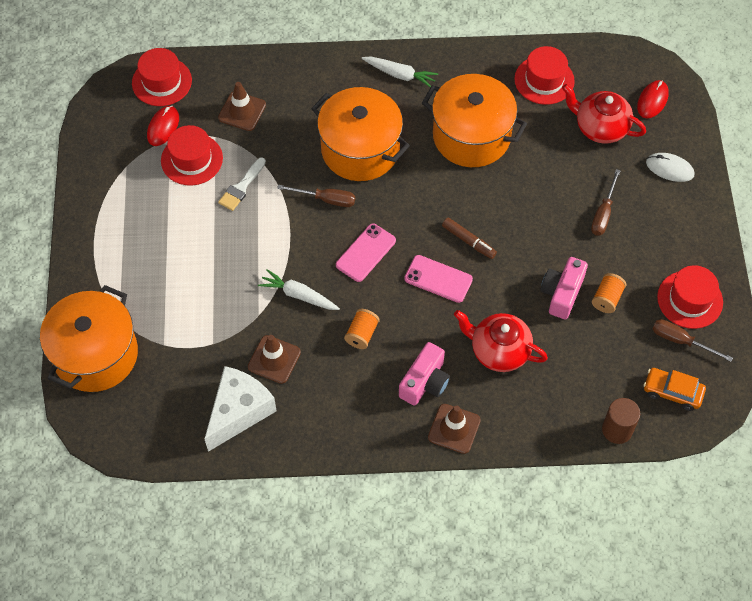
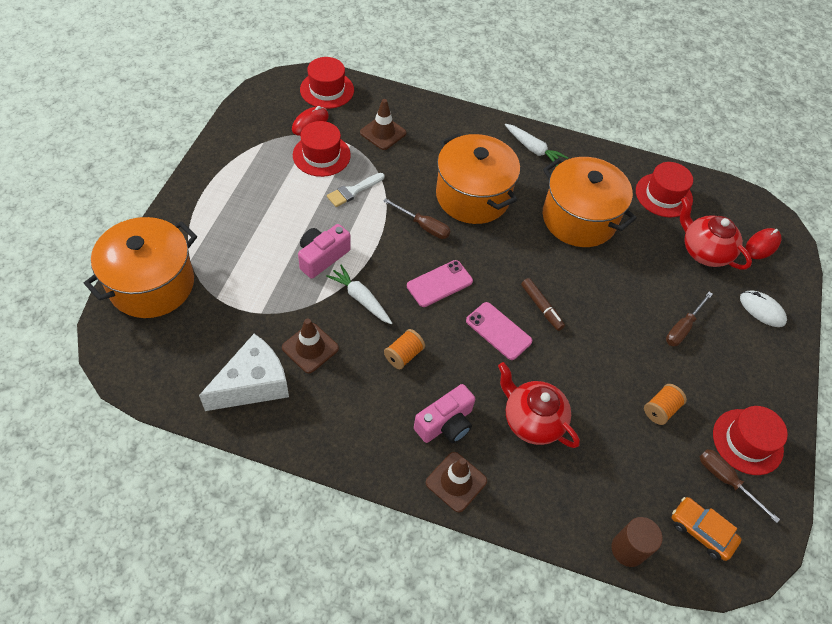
camera: 15 degrees right, 5 degrees down
pink camera [541,257,588,319] -> pink camera moved to [298,224,351,279]

